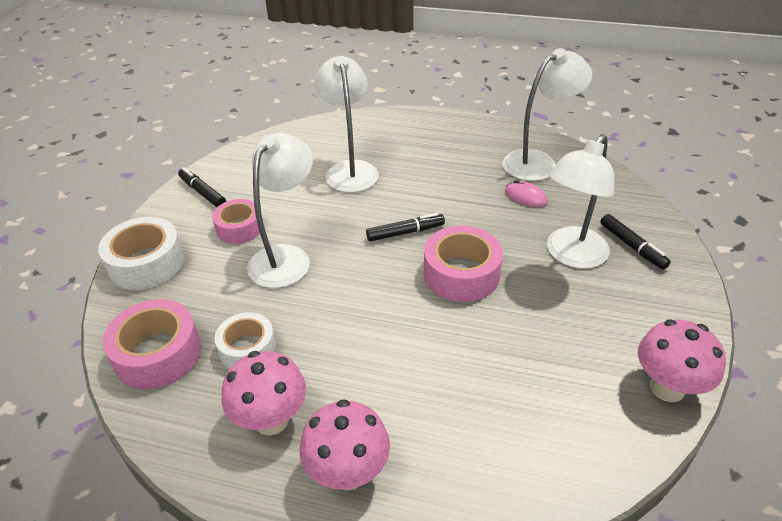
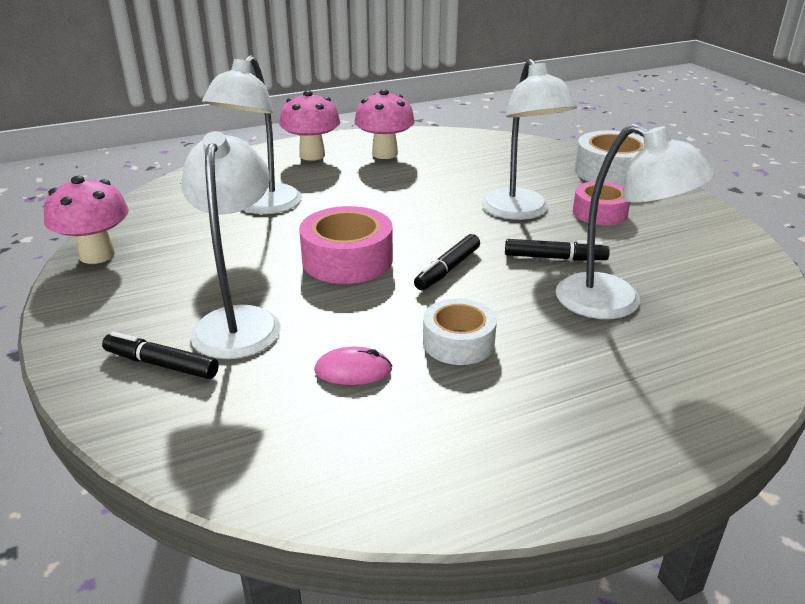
camera: 140 degrees right, 10 degrees down
pink tape [102,299,201,389] -> none
black marker [178,167,226,207] -> black marker moved to [505,239,610,261]
white tape [215,312,276,369] -> white tape moved to [423,298,497,365]
white lamp [503,48,592,181] -> white lamp moved to [202,55,302,214]

